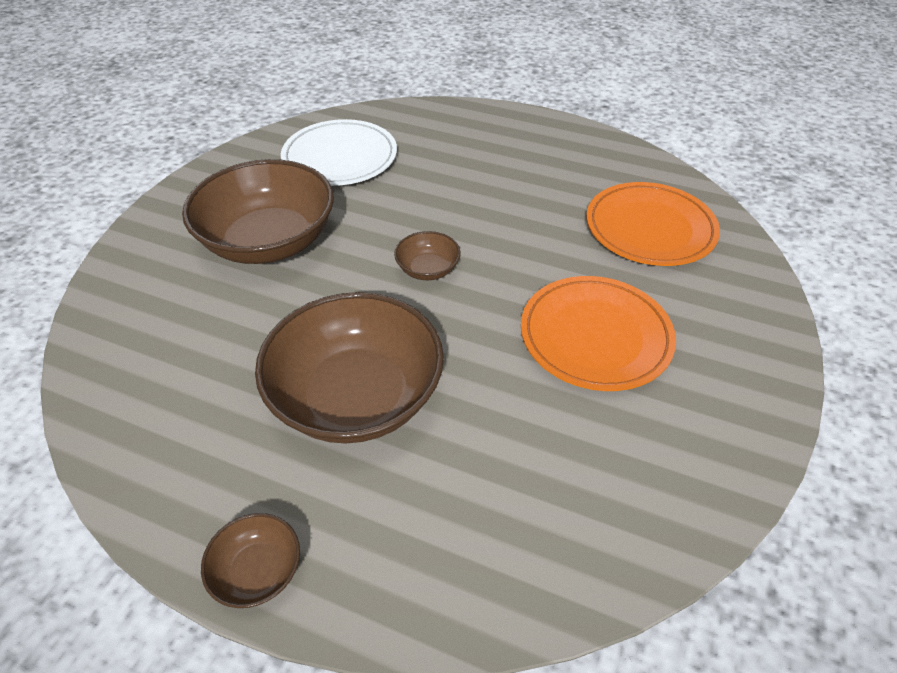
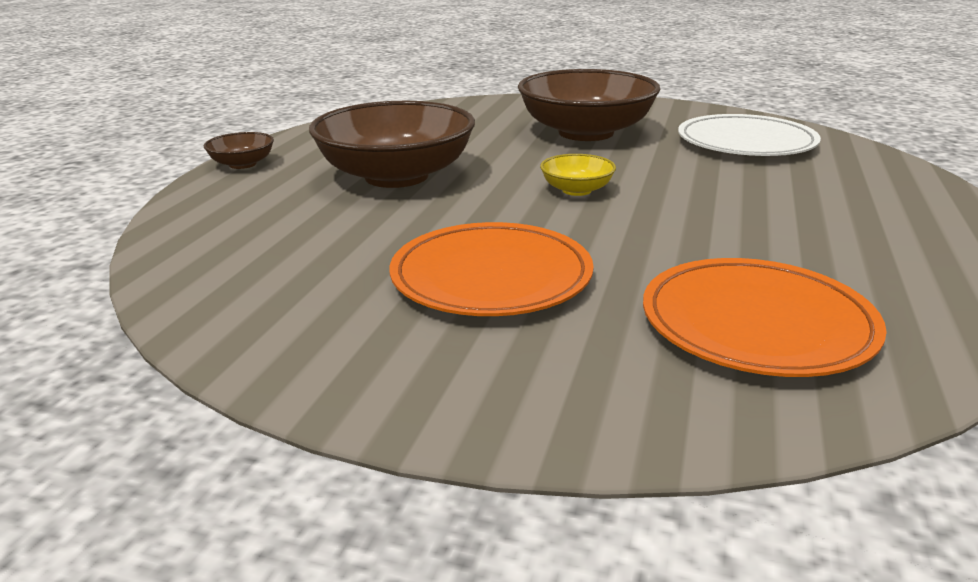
camera: 85 degrees right, 20 degrees down
brown bowl [394,231,461,280] -> yellow bowl [540,154,616,196]

